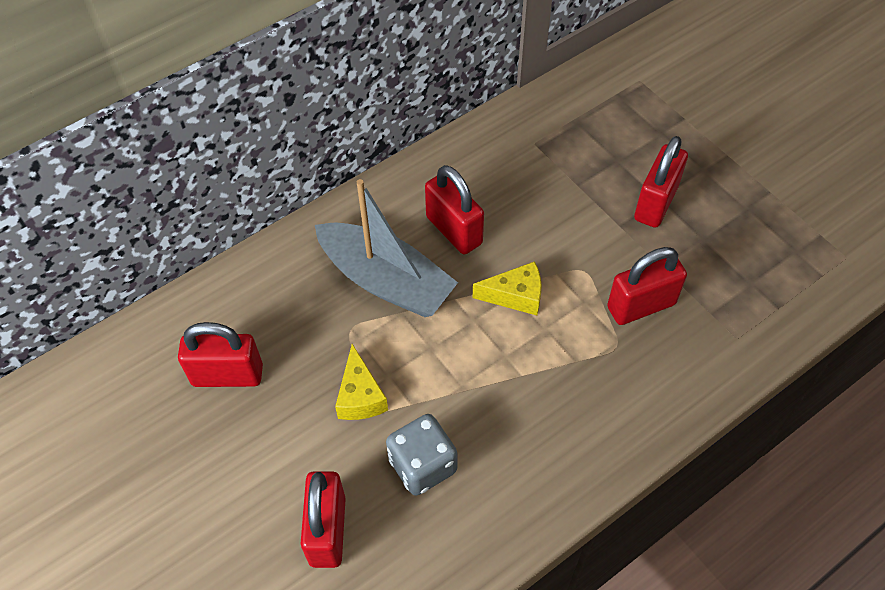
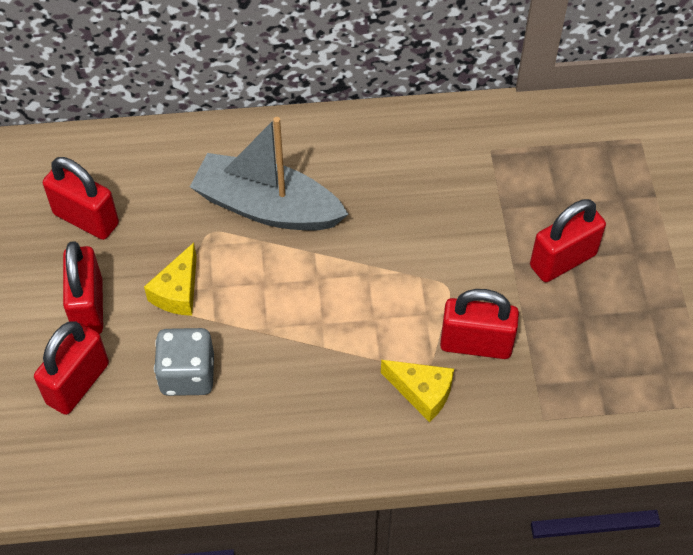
camera: 30 degrees right, 0 degrees up
grey boat [315,179,458,317] -> grey boat turned 135 degrees clockwise [190,117,348,231]
red padlock [425,165,484,255] -> red padlock moved to [63,241,103,334]
yellow cheese [473,261,542,316] -> yellow cheese moved to [381,360,454,422]

